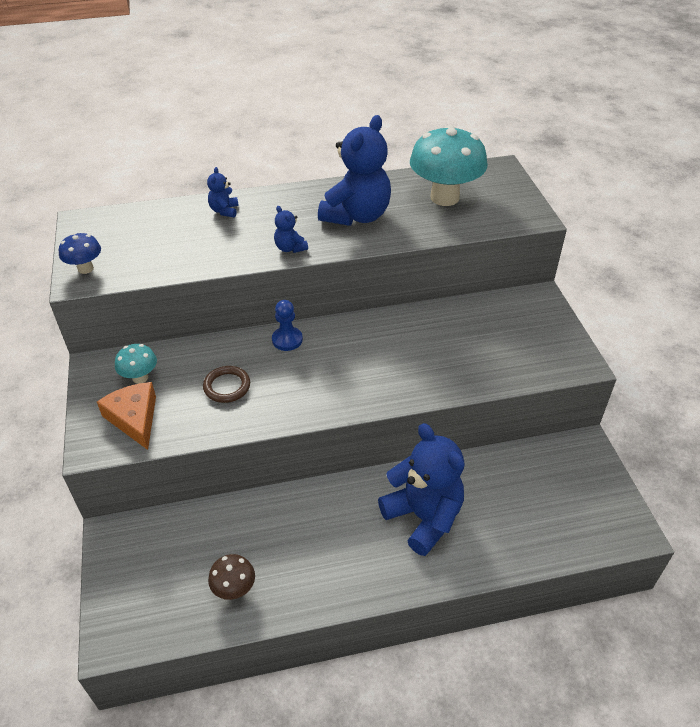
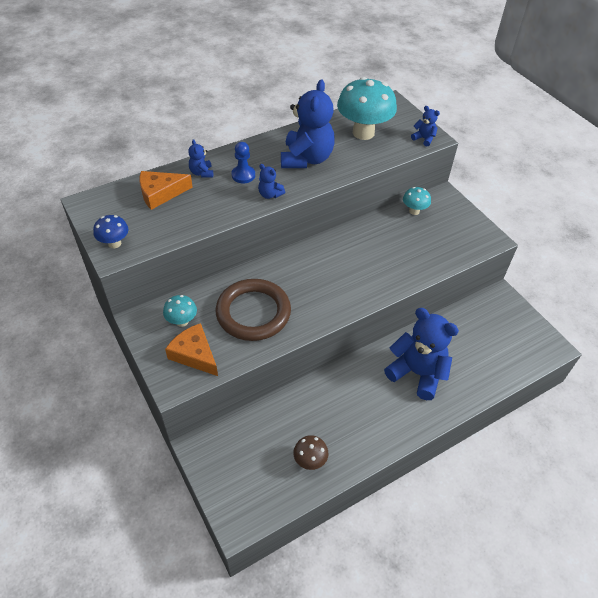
camera: 20 degrees left, 5 degrees up
brown ring [203,366,250,403] -> brown ring [216,279,291,341], size x2.02
blue pawn [272,300,303,351] -> blue pawn moved to [231,142,255,183]
none -> orange cheese [140,171,193,210]
none -> turquoise mushroom [403,187,431,215]
none -> blue teddy bear [411,106,440,146]

